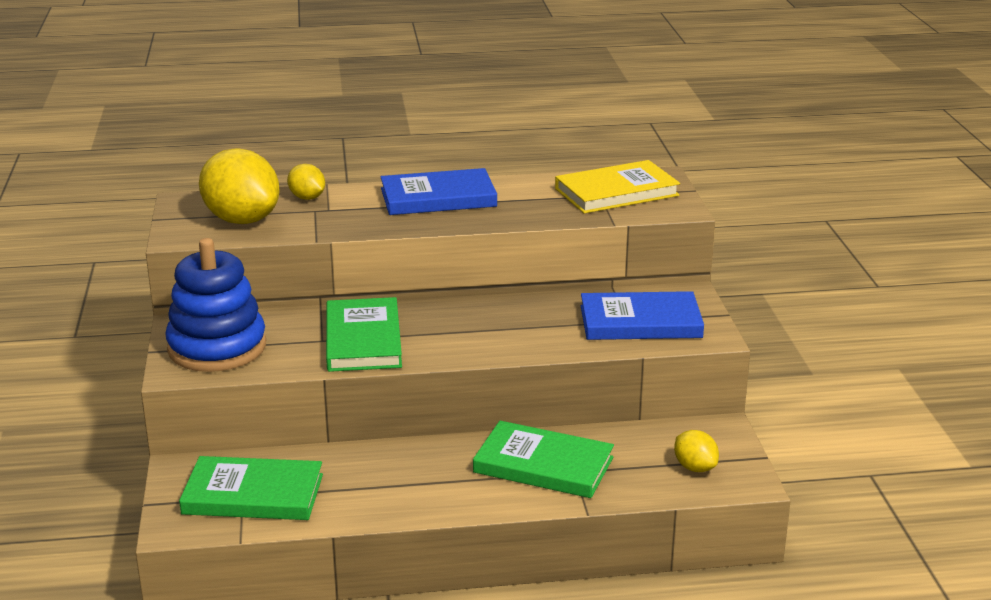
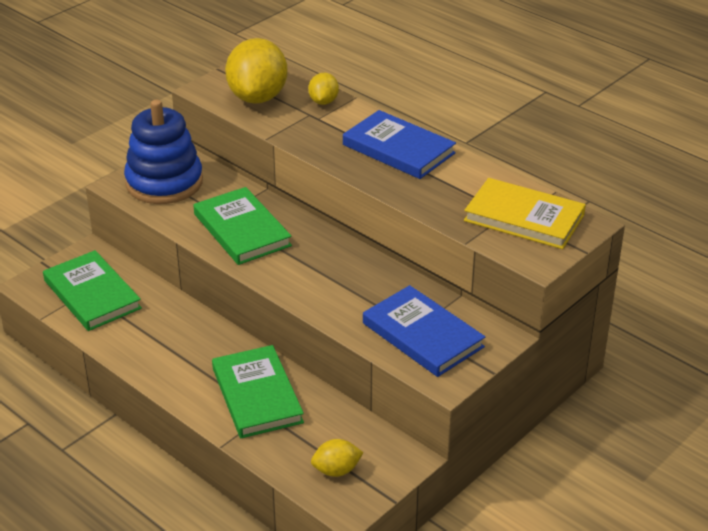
camera: 50 degrees right, 10 degrees up
green book [326,297,402,372] -> green book turned 75 degrees counterclockwise [193,187,292,265]
yellow lemon [674,430,719,472] -> yellow lemon turned 60 degrees clockwise [311,439,363,477]

